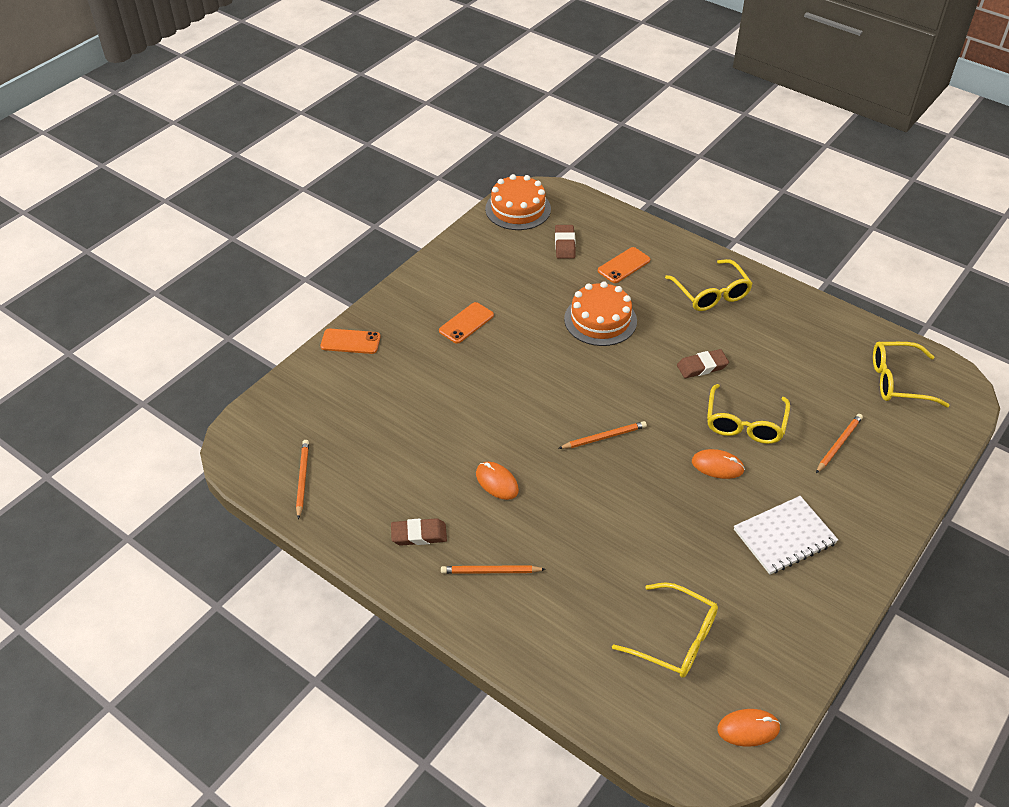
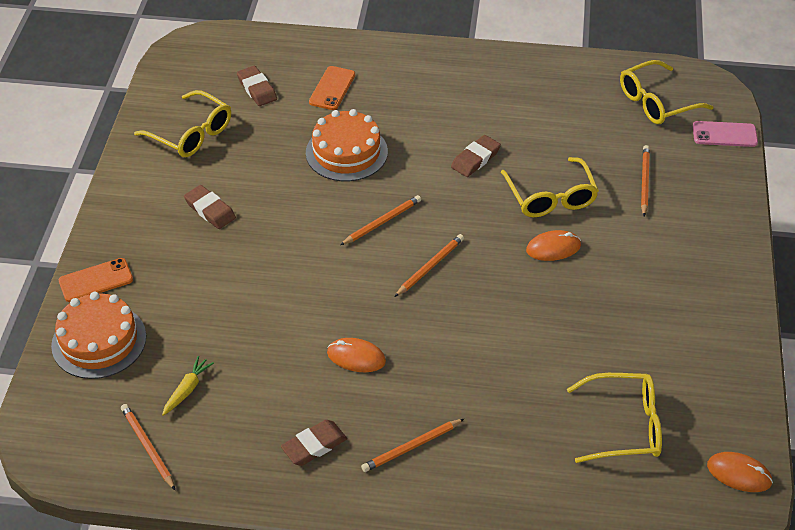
camera: 30 degrees left, 0 degrees up
orange phone [439,302,494,344] -> brown eraser [184,185,236,229]
orange cake [485,174,551,230] -> orange cake moved to [51,292,146,379]
yellow glasses [665,259,753,311] -> yellow glasses moved to [134,90,231,157]
orange mouse [717,709,780,747] -> orange mouse turned 60 degrees clockwise [707,452,773,492]
white notebook [734,496,838,575] -> none
none -> yellow carrot [162,356,214,416]
none -> orange pencil [340,195,421,245]
none -> pink phone [693,121,758,147]

